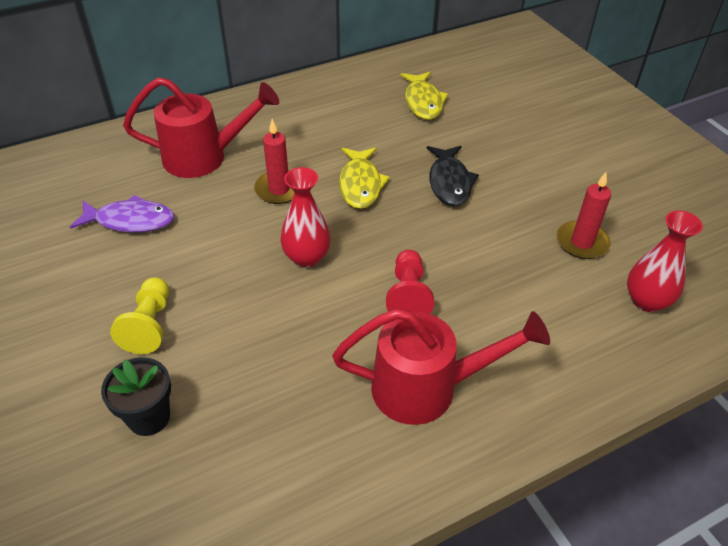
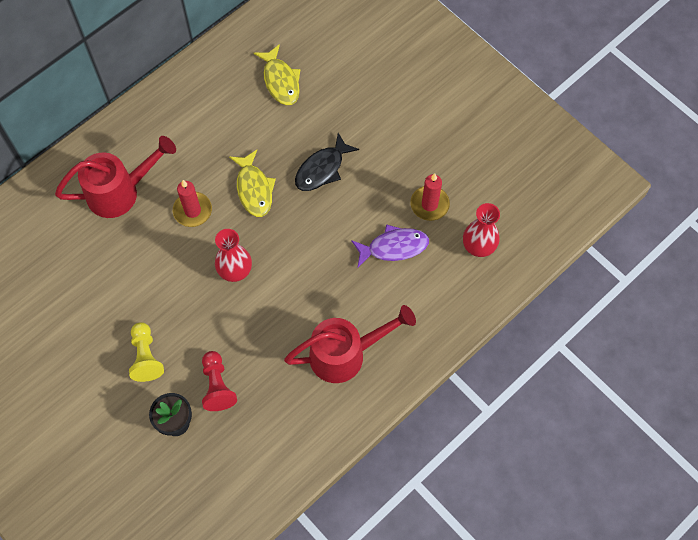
camera: 15 degrees left, 20 degrees up
purple fish [70,195,174,232] -> purple fish moved to [351,224,429,267]
red pawn [386,250,434,314] -> red pawn moved to [202,351,237,411]
black fish [427,146,479,207] -> black fish turned 60 degrees clockwise [295,133,359,191]

